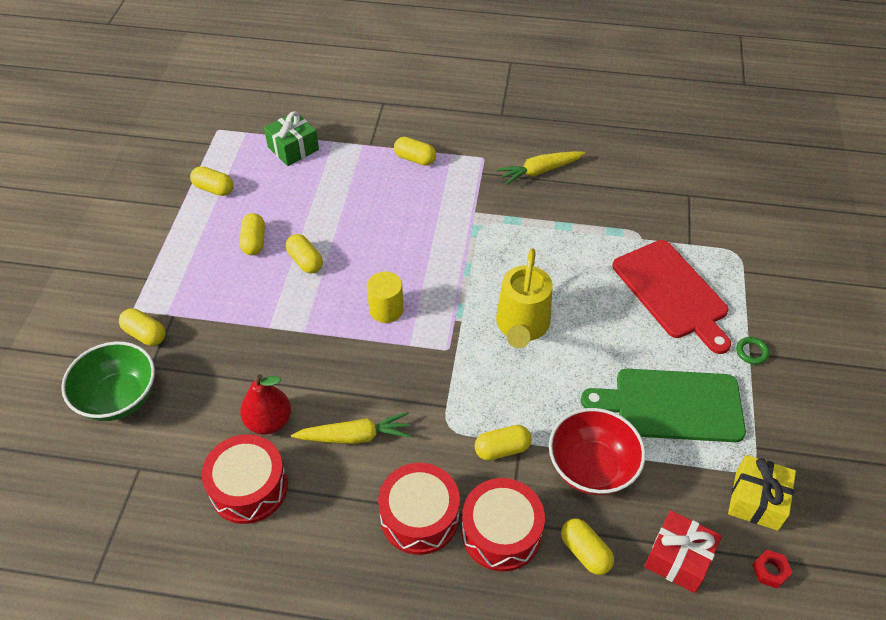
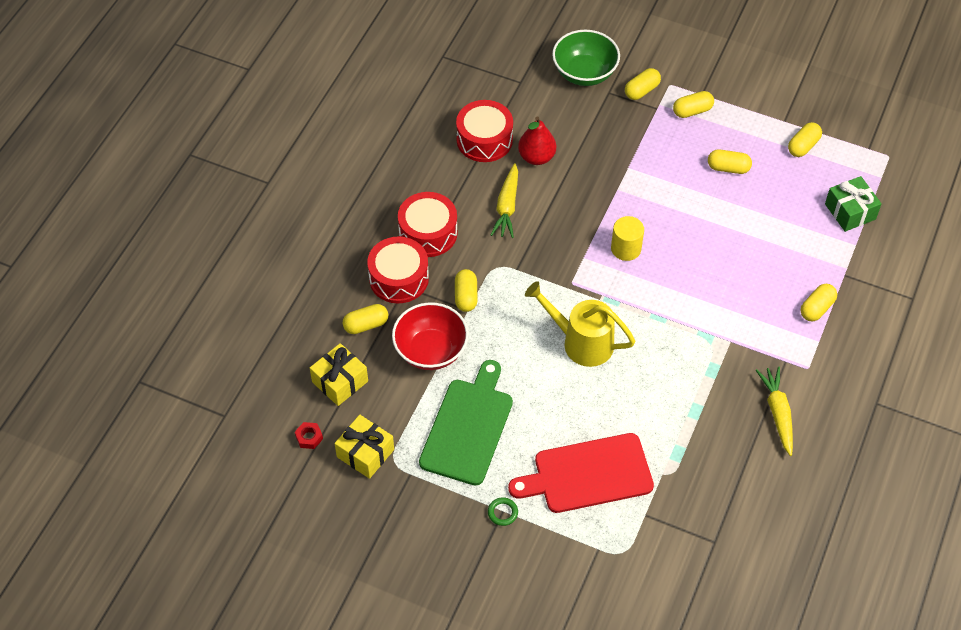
camera: 105 degrees right, 5 degrees up
yellow capsule [286,234,323,274] -> yellow capsule moved to [673,91,714,118]
red gift [644,510,722,593] -> yellow gift [310,343,368,406]

